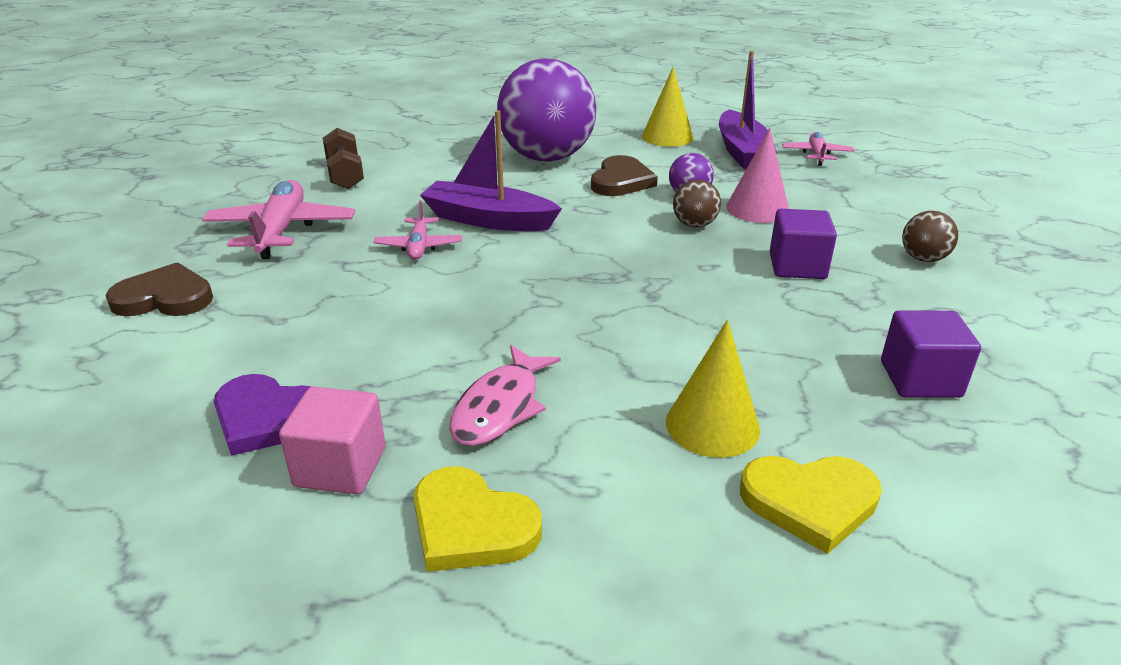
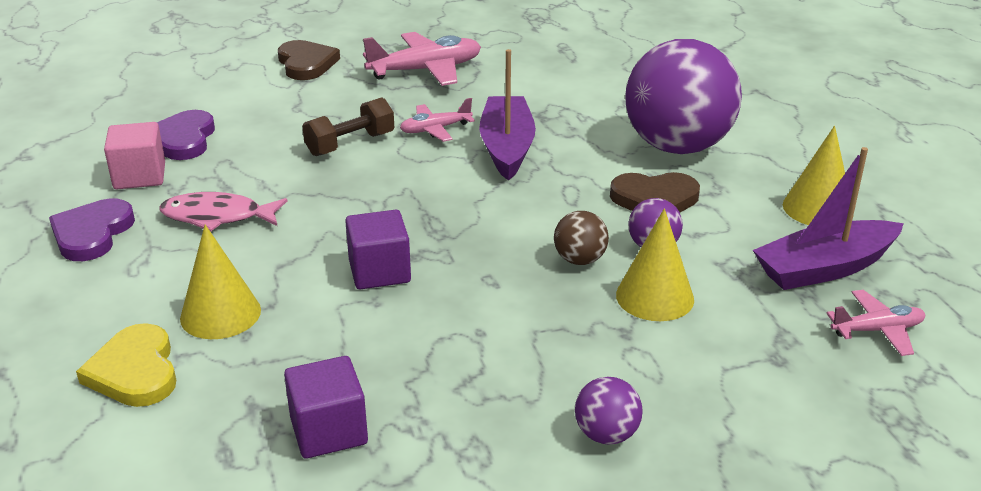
camera: 70 degrees right, 0 degrees up
brown dumbbell [323,128,364,189] -> brown dumbbell moved to [302,97,394,156]
yellow heart [414,466,542,572] -> purple heart [49,198,135,261]
pink cone [726,128,789,223] -> yellow cone [616,208,694,321]
purple cube [770,209,837,279] -> purple cube moved to [345,210,411,290]
brown ball [902,211,958,262] -> purple ball [575,377,643,445]

